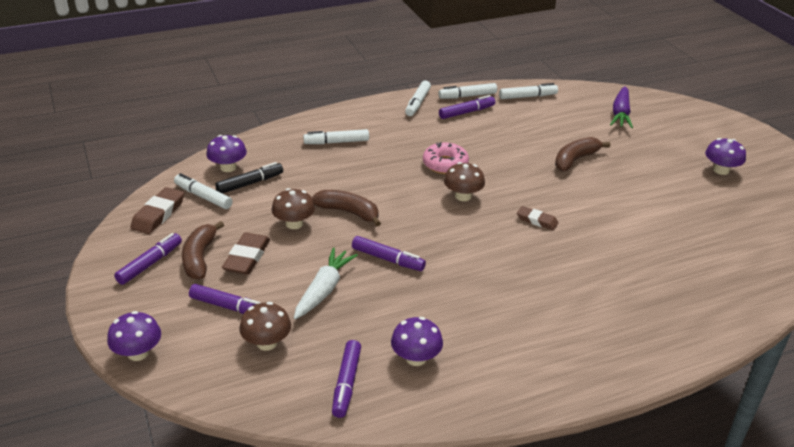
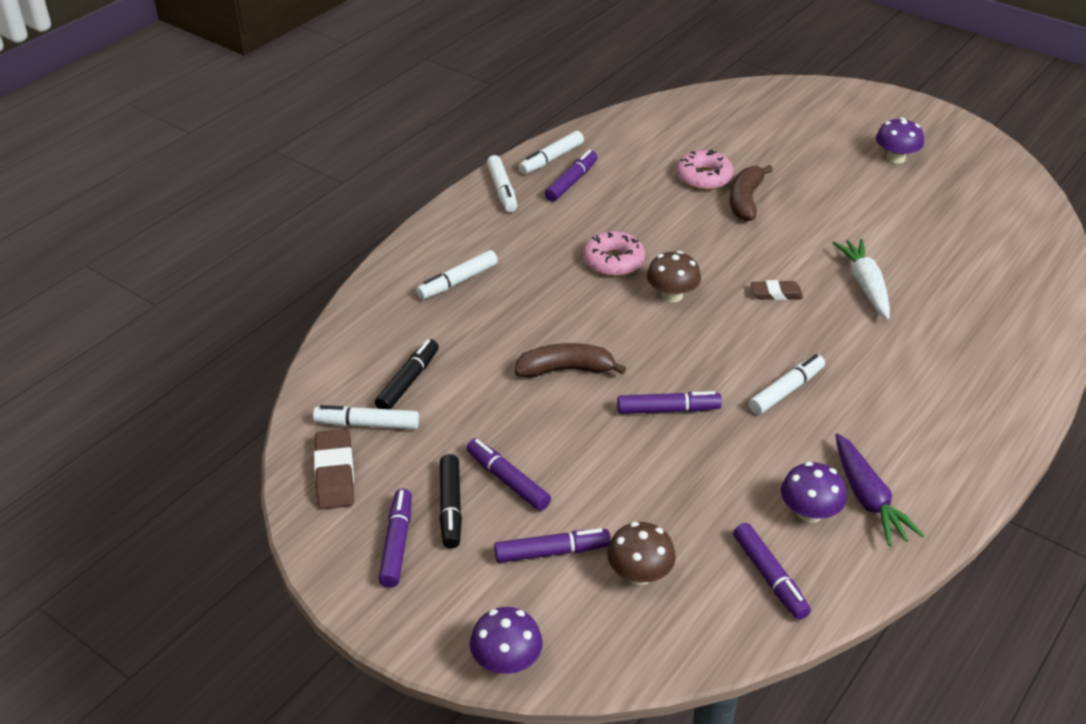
camera: 30 degrees left, 5 degrees up
brown banana [182,221,224,280] -> black marker [440,454,462,549]
purple mushroom [206,135,247,172] -> none
brown eraser [222,232,270,275] -> purple marker [466,439,551,511]
brown mushroom [272,188,315,229] -> none
white carrot [294,248,358,319] -> white carrot moved to [832,239,890,319]
white marker [499,83,558,99] -> white marker moved to [749,354,825,415]
purple carrot [610,87,633,128] -> purple carrot moved to [836,433,925,546]
none -> pink donut [676,150,734,190]

